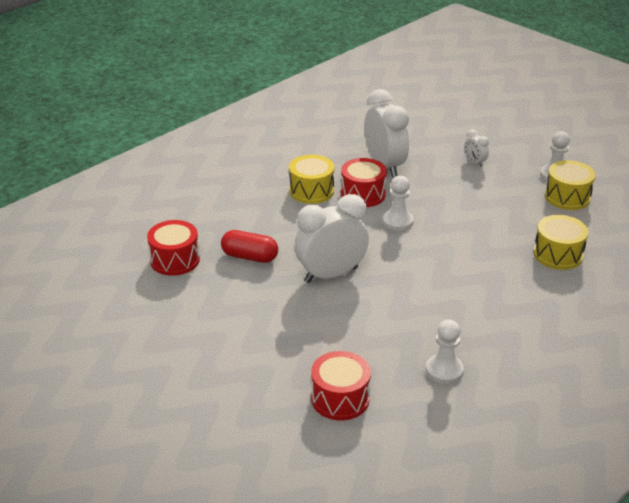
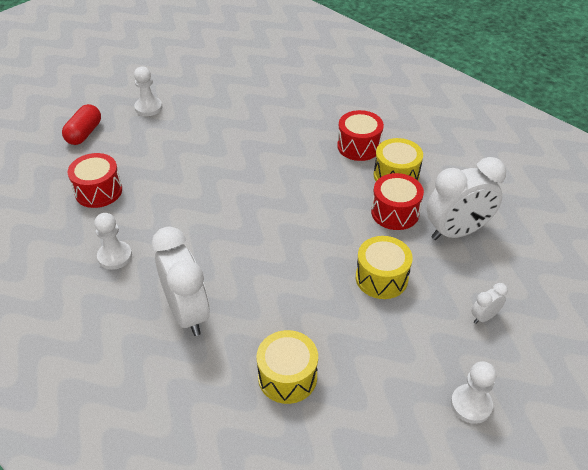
camera: 90 degrees right, 10 degrees up
red drum [147,220,200,276] -> red drum moved to [337,110,384,161]
red capsule [221,230,278,263] -> red capsule moved to [62,104,101,145]
white clock [295,194,369,283] -> white clock moved to [152,227,210,336]
white pawn [383,176,414,231] -> white pawn moved to [134,67,162,116]
yellow drum [545,160,596,210] -> yellow drum moved to [356,236,413,299]

